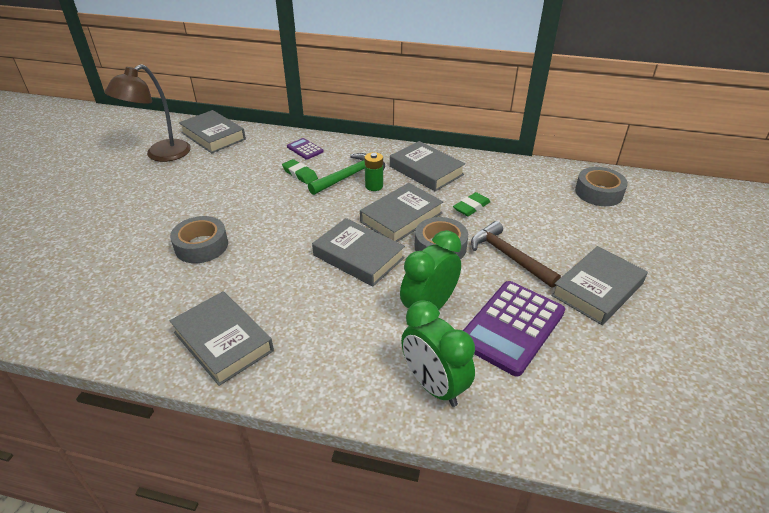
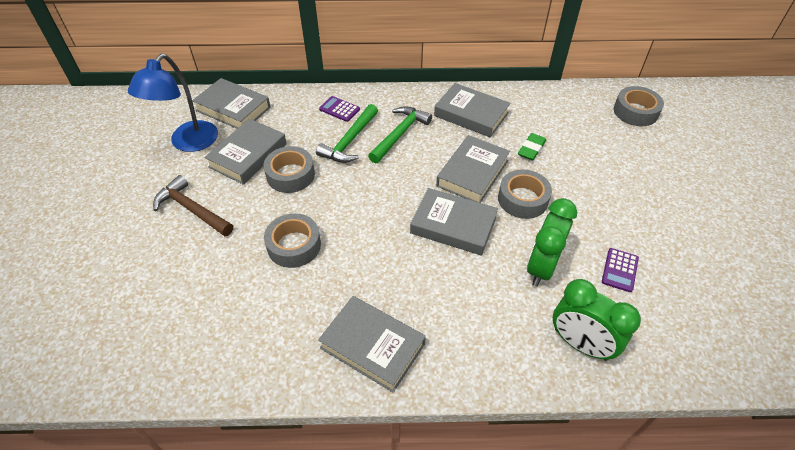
camera: 15 degrees left, 10 degrees up
brown lamp [105,64,191,162] -> blue lamp [128,54,218,152]
green eraser [282,159,318,184] -> green hammer [316,104,378,163]
green battery [365,152,383,191] -> none
purple calculator [463,281,565,377] -> purple calculator [602,248,639,292], size x0.48
brown hammer [471,221,561,288] -> brown hammer moved to [153,175,233,236]
grey book [551,246,648,325] -> grey book moved to [204,119,287,185]
none -> grey tape [263,146,315,193]

